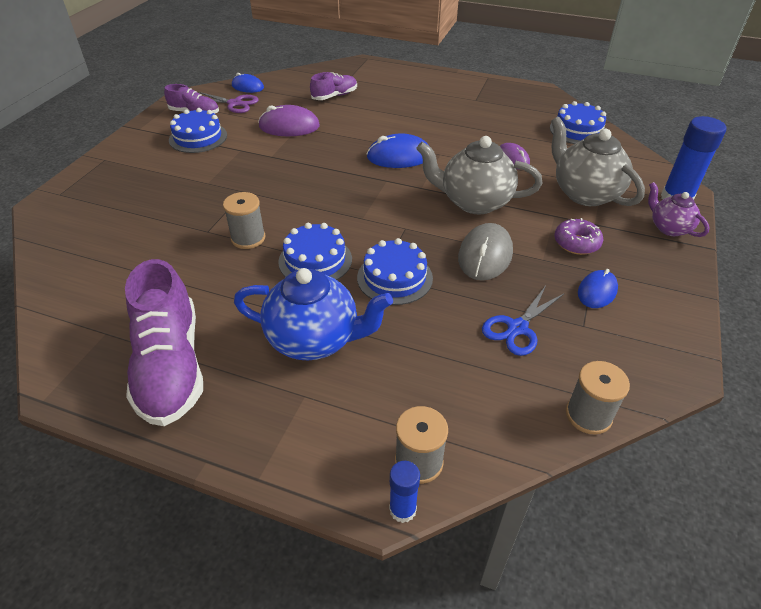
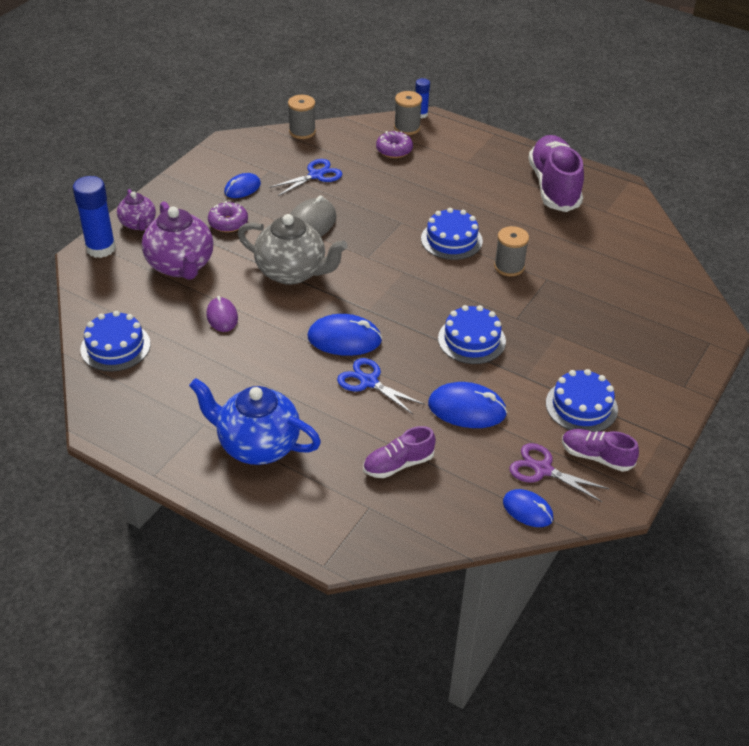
camera: 170 degrees left, 0 degrees up
blue teapot [234,268,393,360] -> blue teapot moved to [189,378,321,465]
purple mouse [258,105,320,136] -> blue mouse [428,382,507,428]
blue cake [357,238,433,305] -> blue cake moved to [438,305,506,364]
grey teapot [551,117,645,206] -> purple teapot [142,202,213,280]
none -> blue scissors [337,358,425,414]
none -> purple donut [376,131,413,158]

